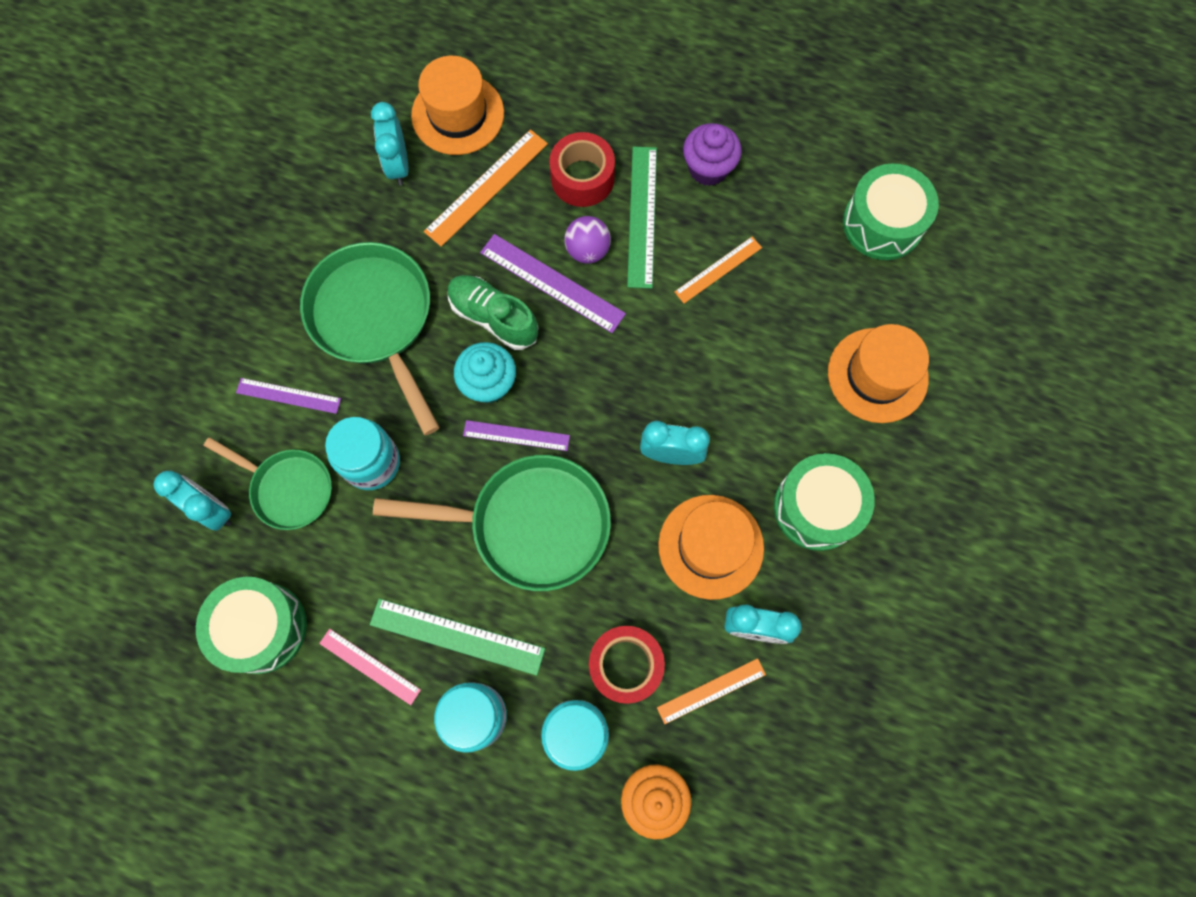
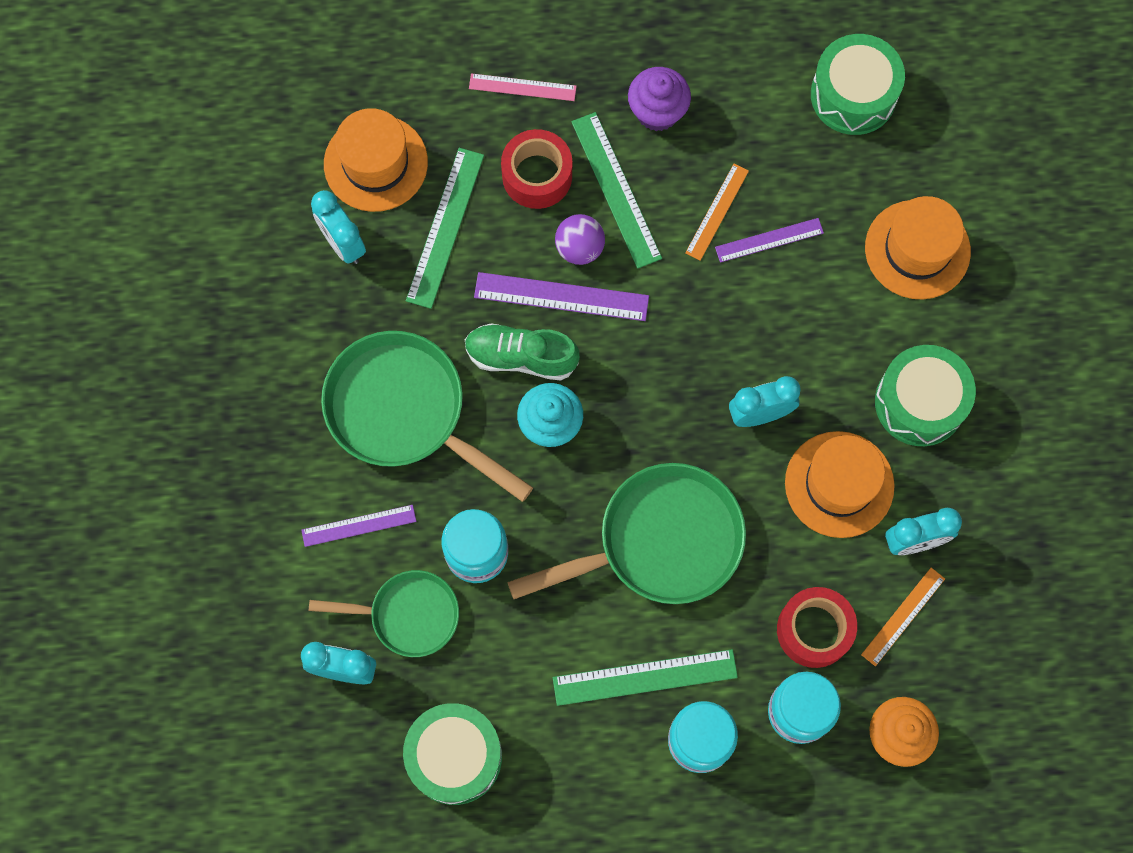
camera: 25 degrees left, 0 degrees up
pink ruler [319,629,421,705] -> pink ruler moved to [469,73,577,101]
orange ruler [424,129,548,247] -> green ruler [406,148,484,309]
purple ruler [463,420,570,451] -> purple ruler moved to [715,218,824,263]

